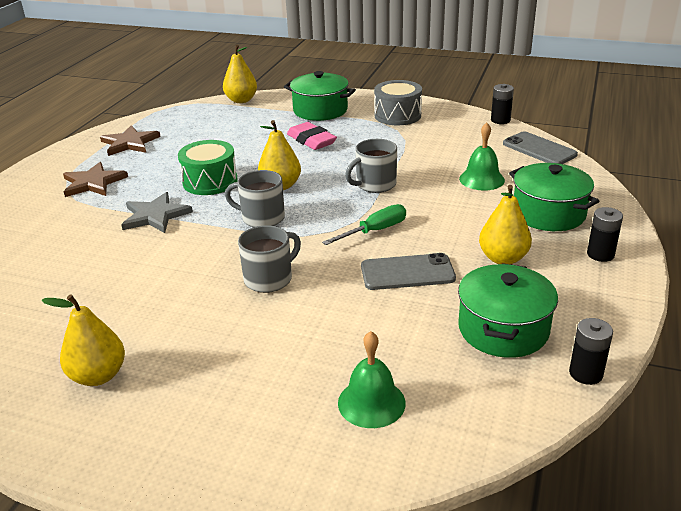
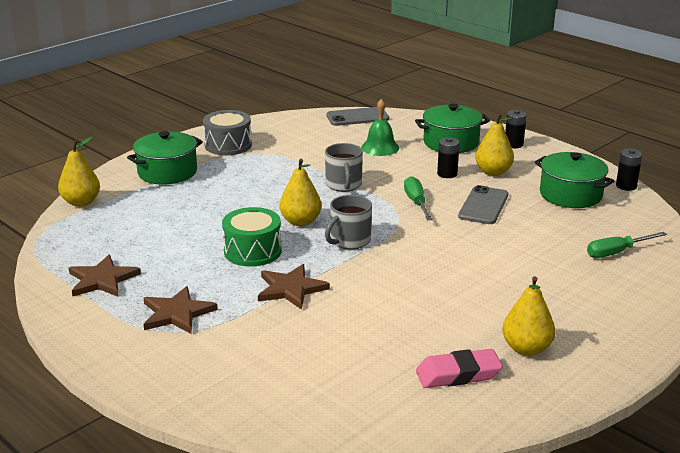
camera: 65 degrees left, 5 degrees down
grey star [121,192,193,233] -> brown star [258,264,330,310]
grey mug [238,225,301,293] -> none
pink eraser [287,122,337,150] -> pink eraser moved to [416,349,503,388]
green bell [338,331,406,428] -> green screwdriver [587,232,667,258]
black battery [491,84,514,124] -> black battery moved to [437,137,459,178]

